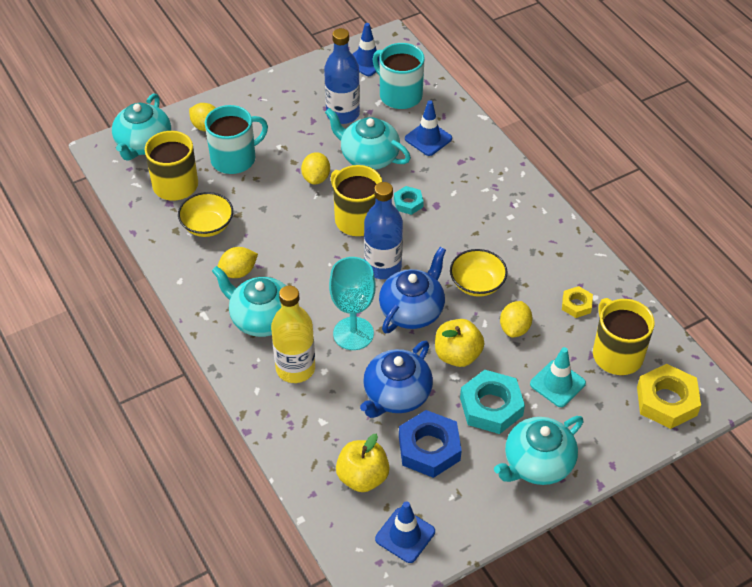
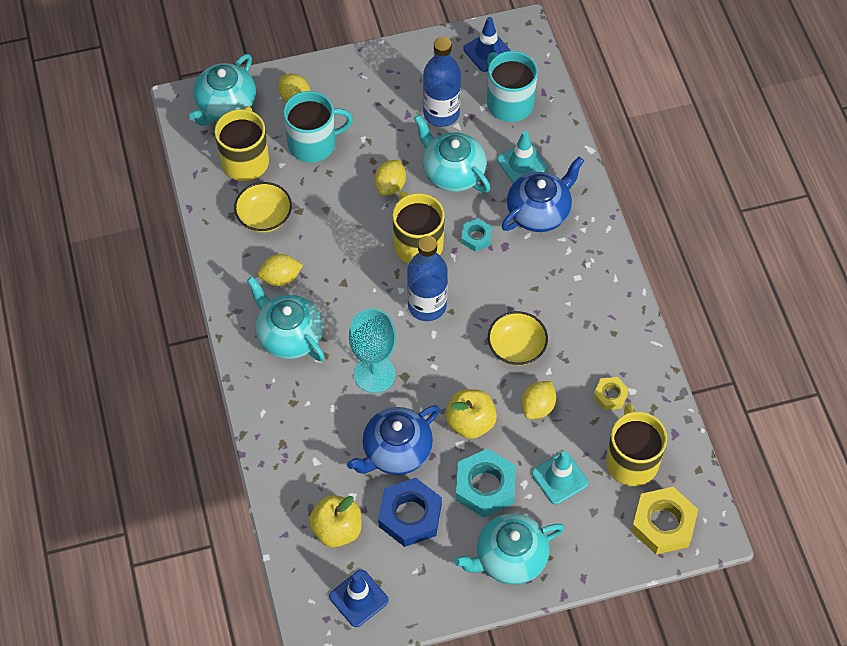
camera: 15 degrees right, 10 degrees up
yellow bottle [271,285,315,383] -> none
blue teapot [379,247,446,334] -> blue teapot moved to [502,157,584,232]
blue traffic cone [405,100,452,156] -> turquoise traffic cone [497,131,548,183]

